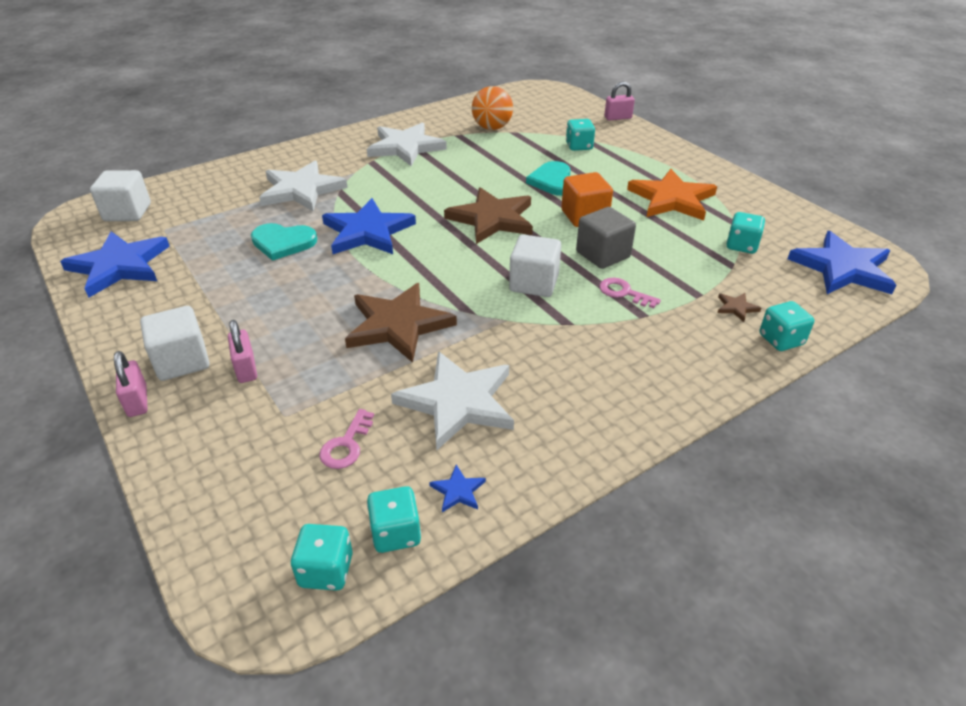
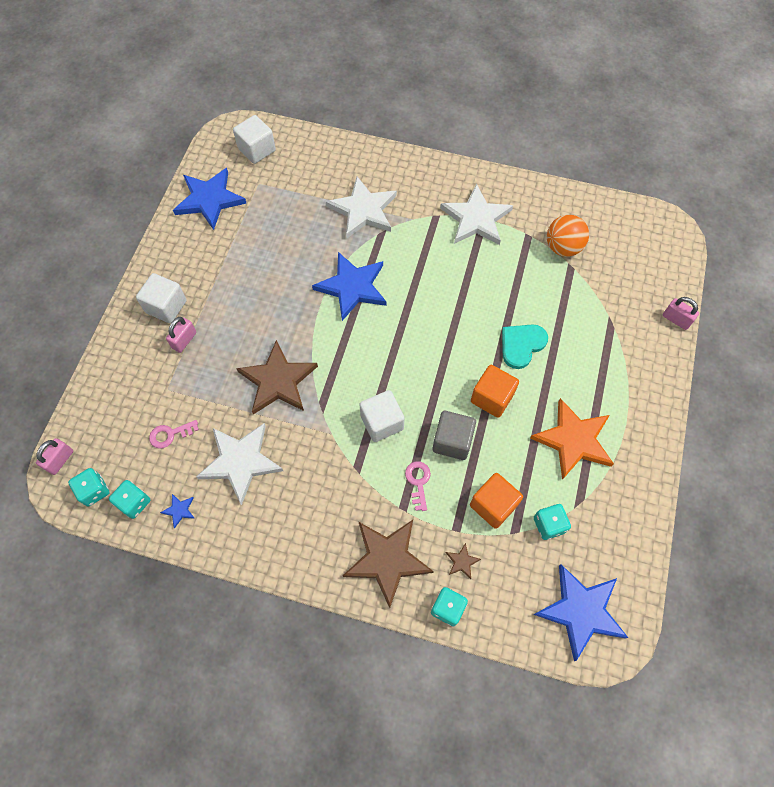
camera: 50 degrees right, 25 degrees up
pink padlock [114,351,148,417] -> pink padlock moved to [36,438,73,475]
turquoise heart [251,223,317,261] -> none
brown star [444,187,533,244] -> brown star moved to [343,520,434,608]
turquoise dice [566,119,595,151] -> none
none -> orange cube [470,473,523,529]

